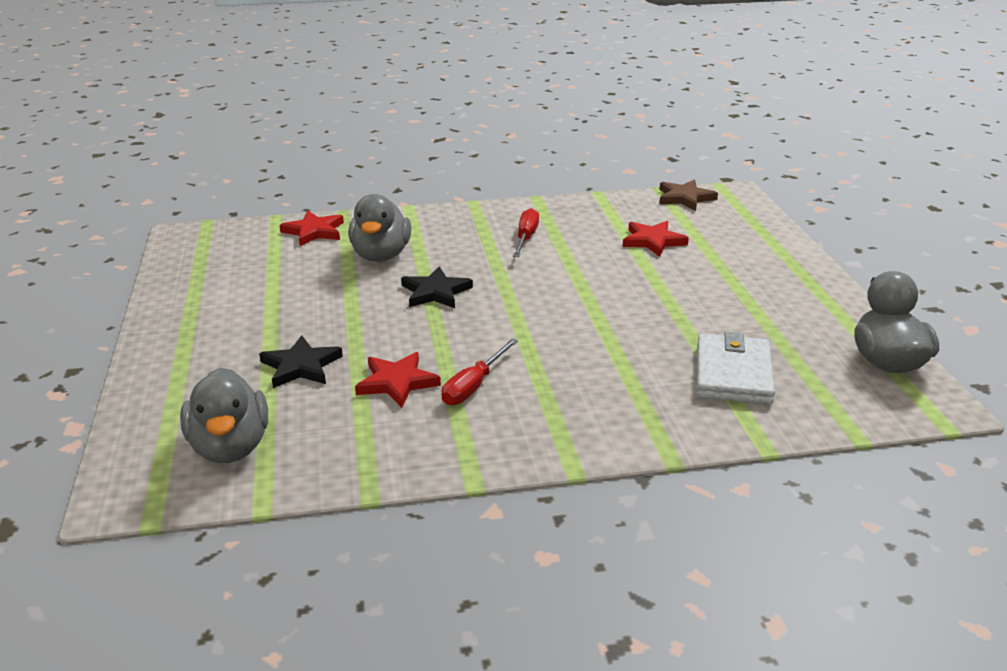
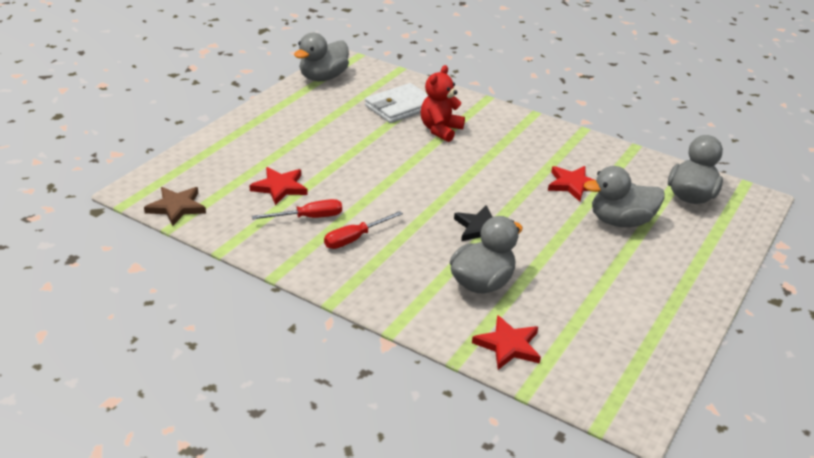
camera: 140 degrees left, 5 degrees up
black star [259,335,343,388] -> grey duck [584,166,665,227]
red screwdriver [442,339,518,405] -> red screwdriver moved to [252,199,342,219]
none -> red teddy bear [421,65,465,142]

